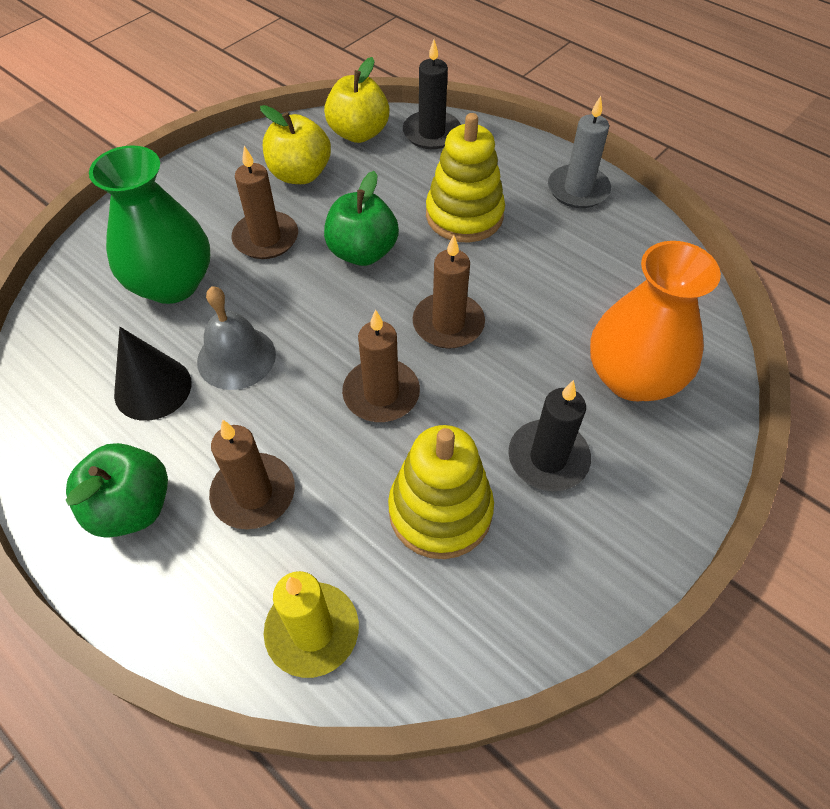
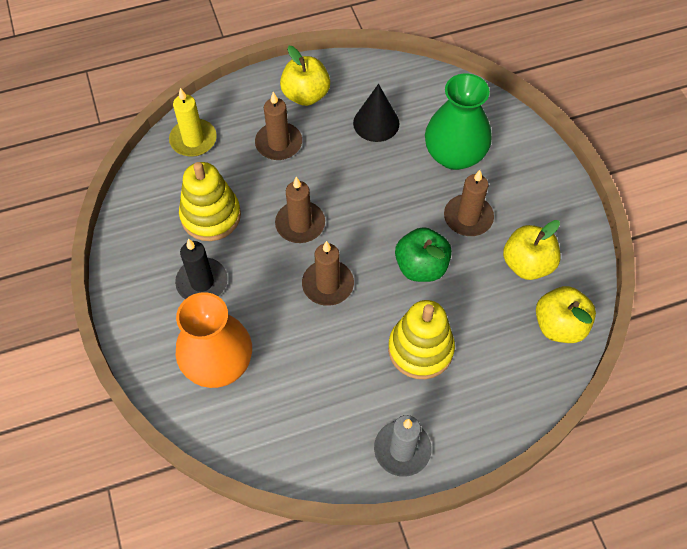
camera: 120 degrees right, 5 degrees up
green apple [66,443,168,538] -> yellow apple [280,46,330,106]
grey bell [197,286,276,390] -> none
black candle [403,40,461,149] -> none

